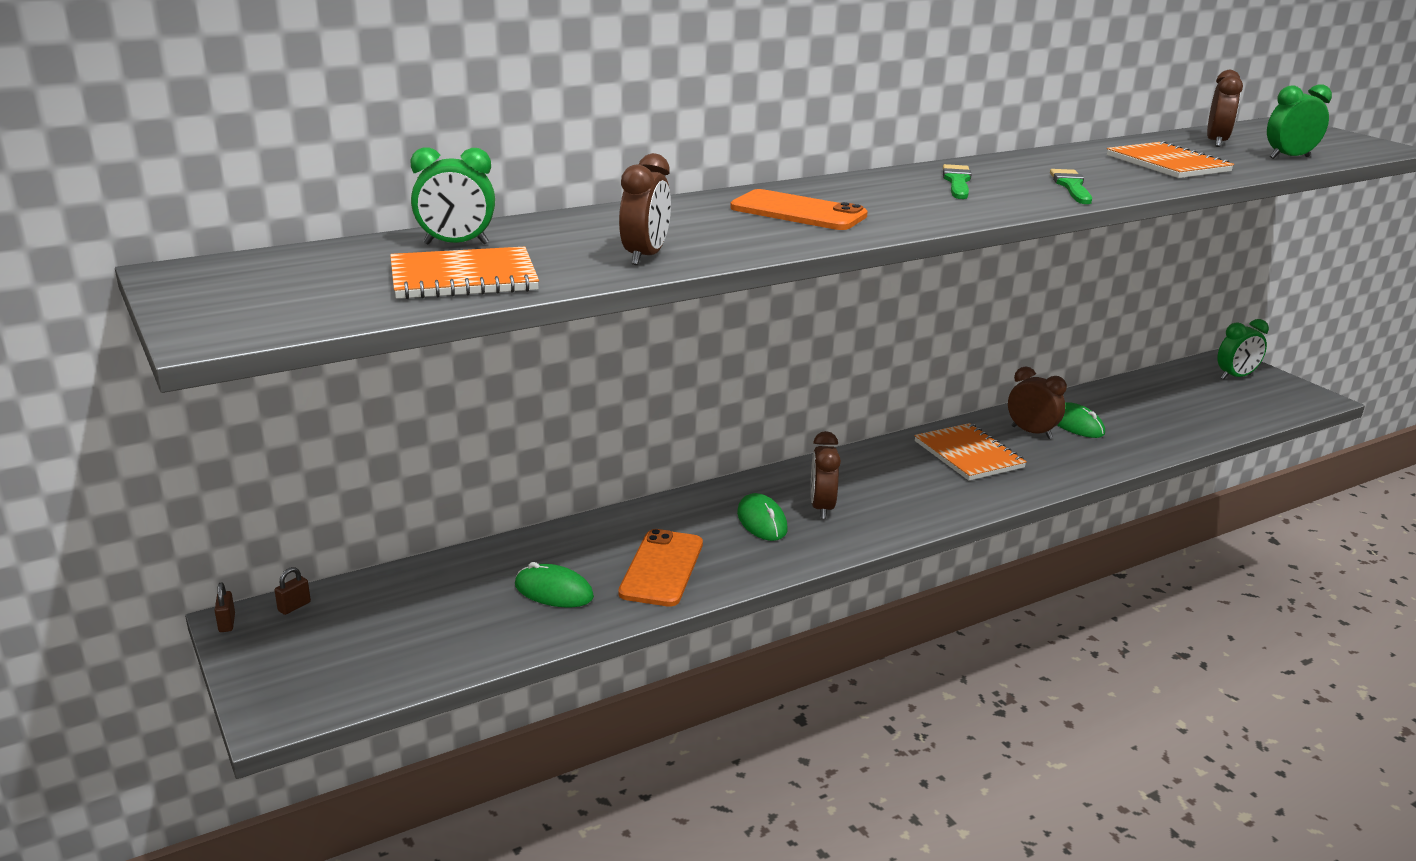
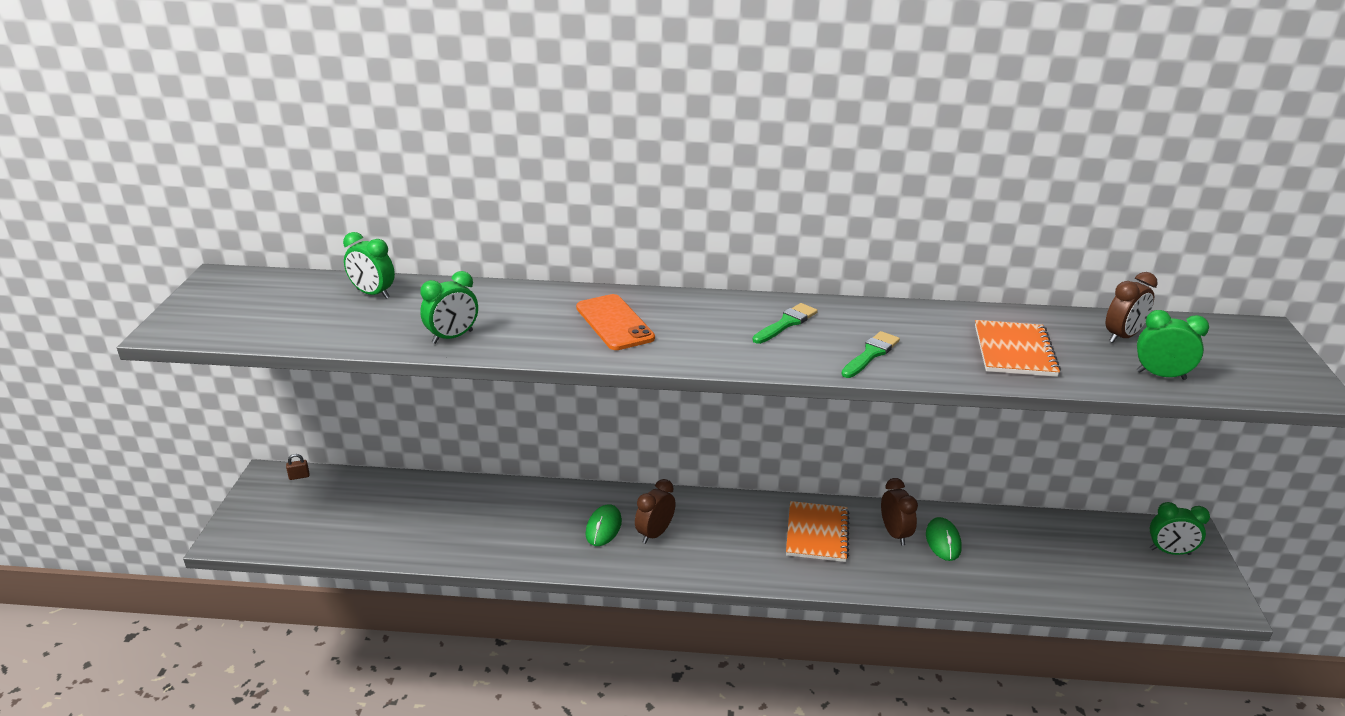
camera: 35 degrees right, 5 degrees up
brown padlock [215,583,235,632] -> none
orange notebook [390,247,539,299] -> none
green mouse [515,562,594,608] -> none
orange phone [618,529,703,607] -> none
brown clock [619,153,671,265] -> green clock [420,271,478,344]

